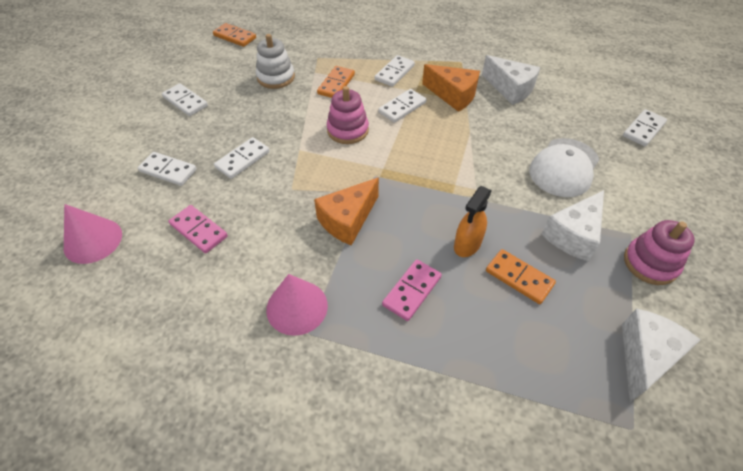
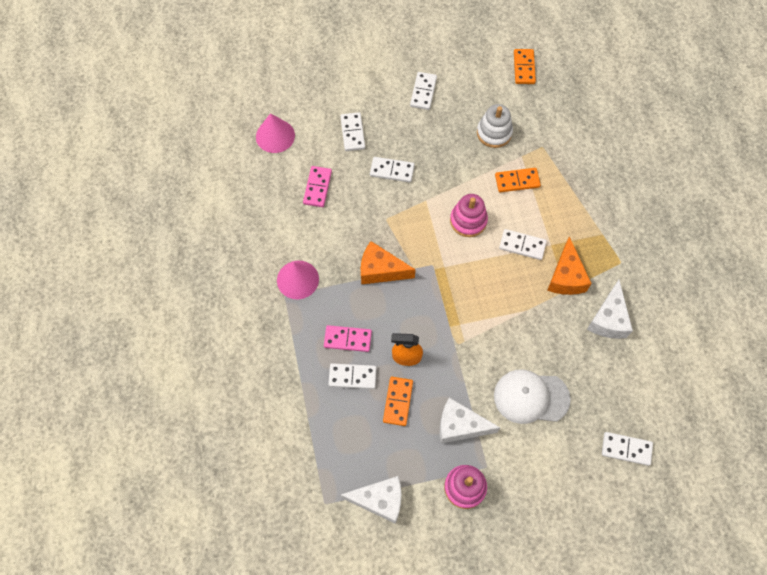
camera: 60 degrees right, 15 degrees up
white domino [375,55,415,87] -> white domino moved to [328,363,377,389]

